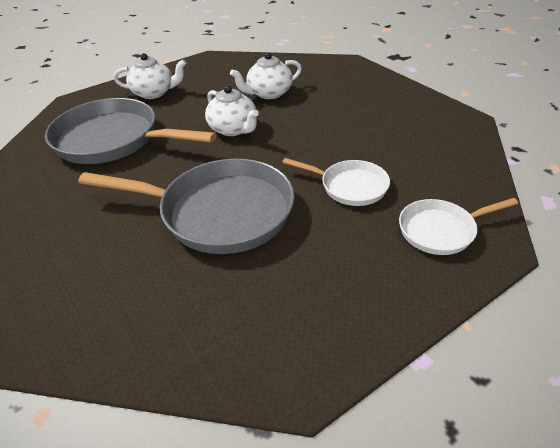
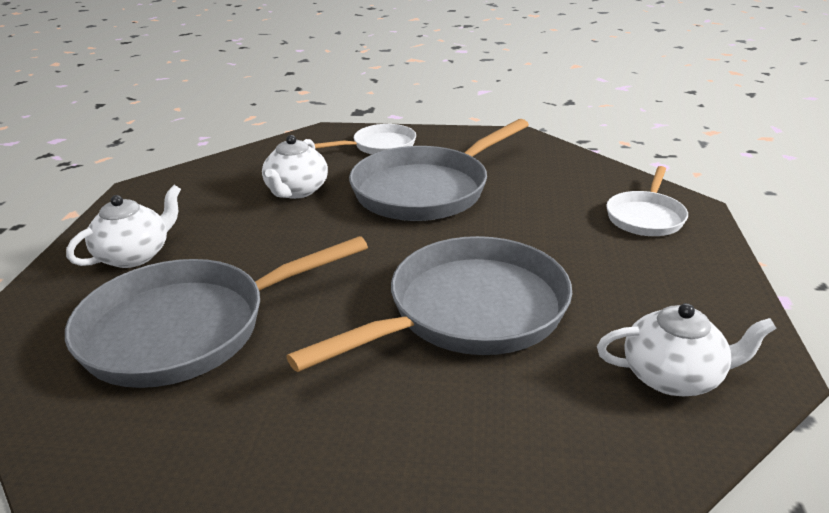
camera: 50 degrees left, 10 degrees down
white teapot [205,85,259,136] -> white teapot moved to [597,303,777,396]
white pan [282,158,390,206] -> white pan moved to [315,124,416,154]
none -> grey pan [349,119,529,221]

